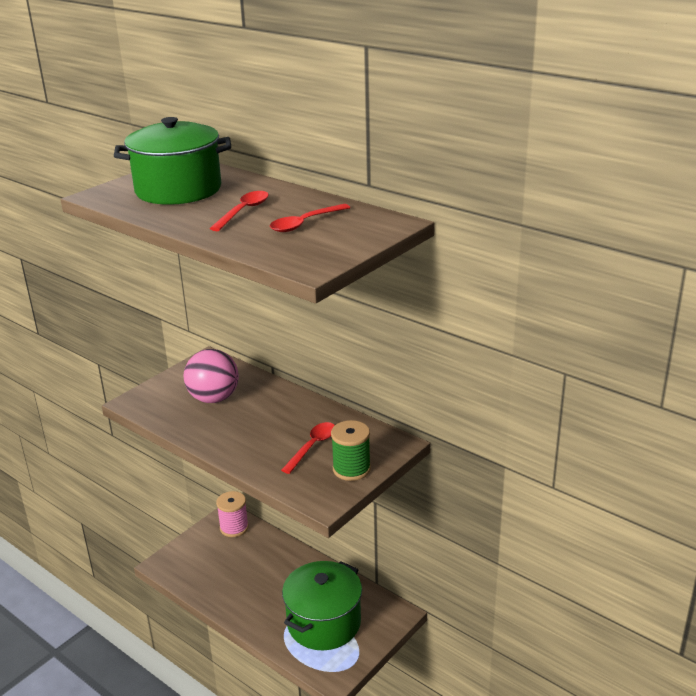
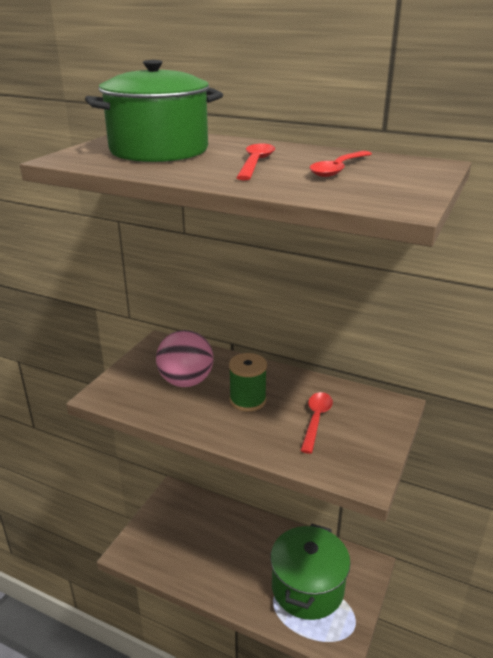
camera: 15 degrees left, 0 degrees up
pink spool [216,491,249,537] -> none
green spool [331,420,371,481] -> green spool moved to [229,353,267,412]

